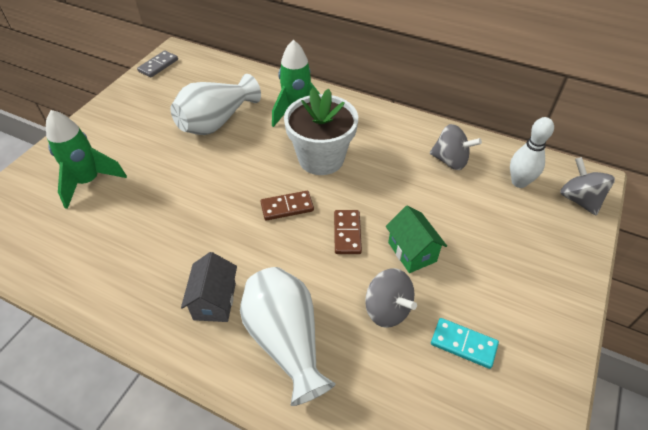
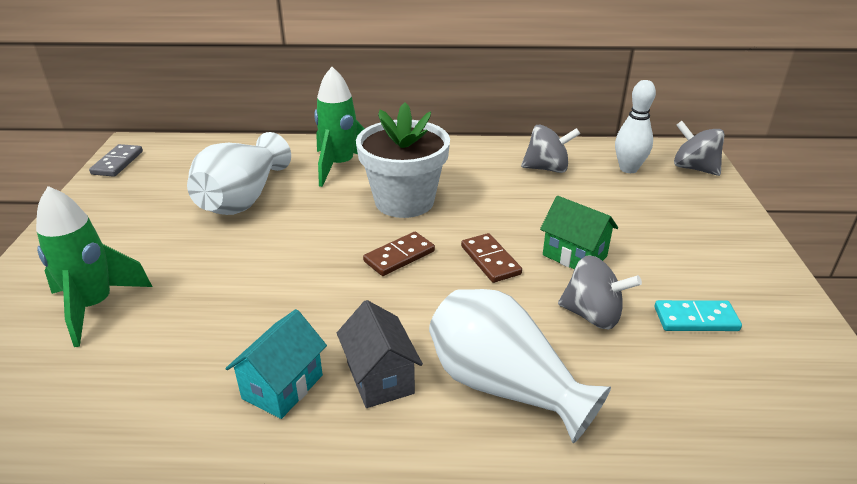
camera: 25 degrees left, 15 degrees down
none -> turquoise house [226,309,327,419]

